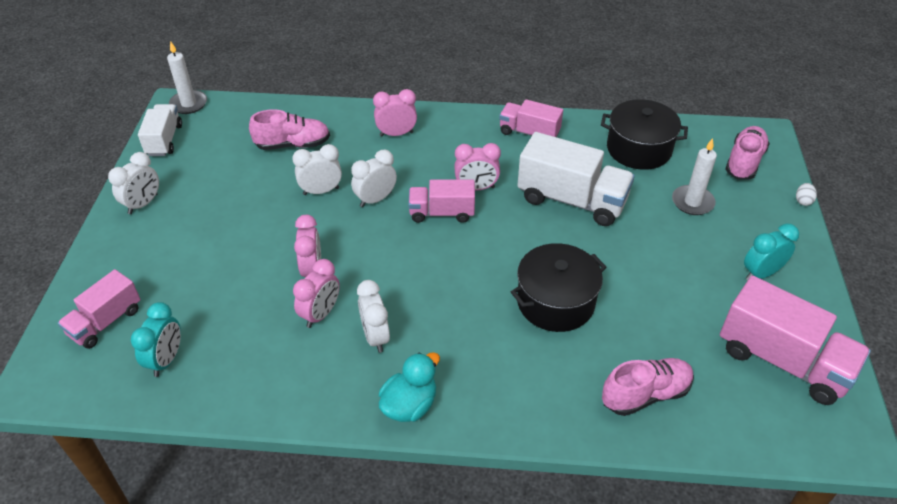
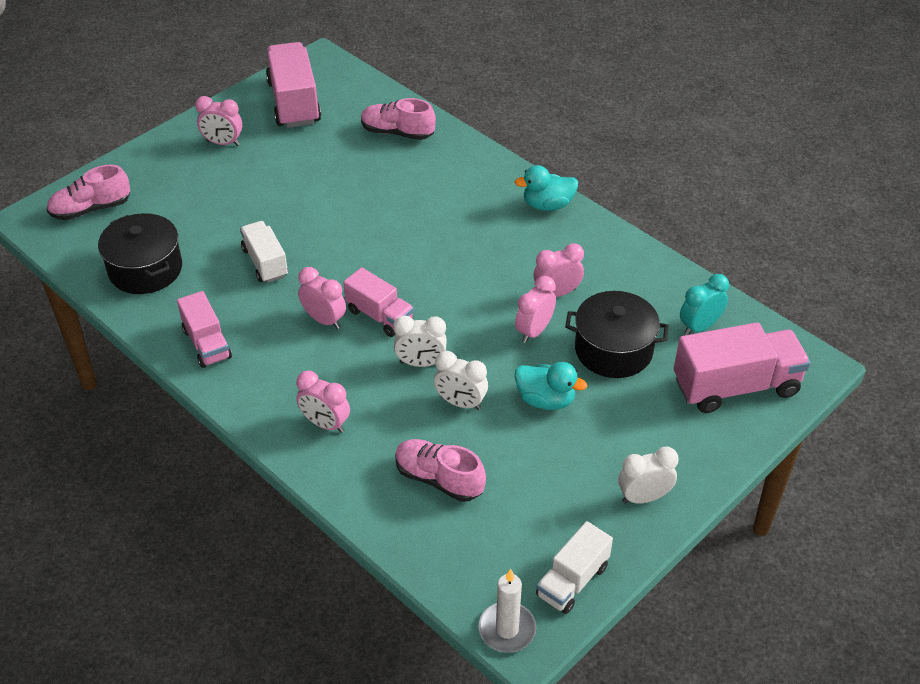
camera: 140 degrees left, 0 degrees up
pink truck [58,269,141,349] -> pink truck [674,322,811,413], size x1.66
white clock [357,280,390,353] -> none
black pot [511,243,607,332] -> black pot moved to [565,291,669,378]
white truck [517,132,635,226] -> white truck [240,221,288,283], size x0.60
white candle [672,138,717,215] -> none
turquoise clock [744,223,799,280] -> pink clock [195,96,242,146]
white egg [796,183,817,206] -> none
none -> turquoise duck [514,362,587,410]

